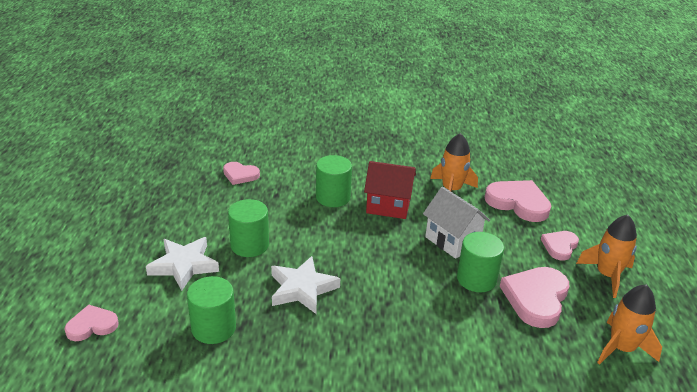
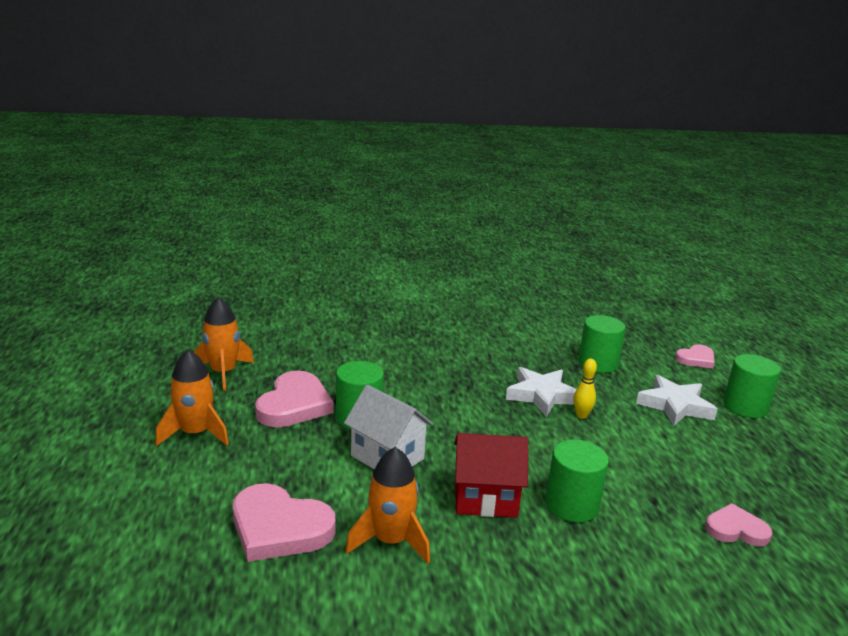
camera: 170 degrees right, 10 degrees down
green cylinder [228,199,269,257] -> green cylinder moved to [724,354,781,418]
pink heart [541,231,579,261] -> none
none -> yellow bowling pin [573,359,597,419]

